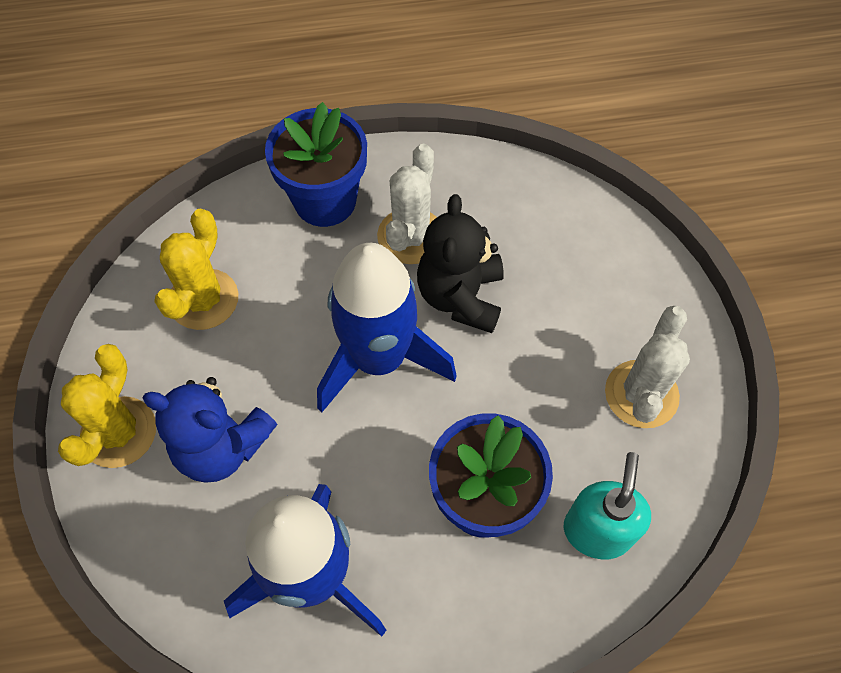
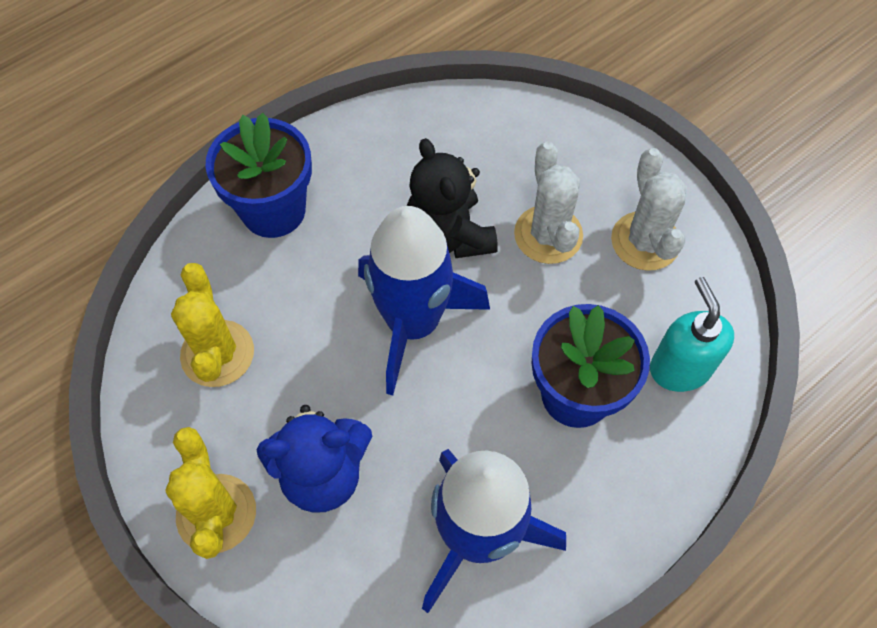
camera: 30 degrees left, 0 degrees up
white cactus [377,144,437,264] -> white cactus moved to [514,141,583,264]

